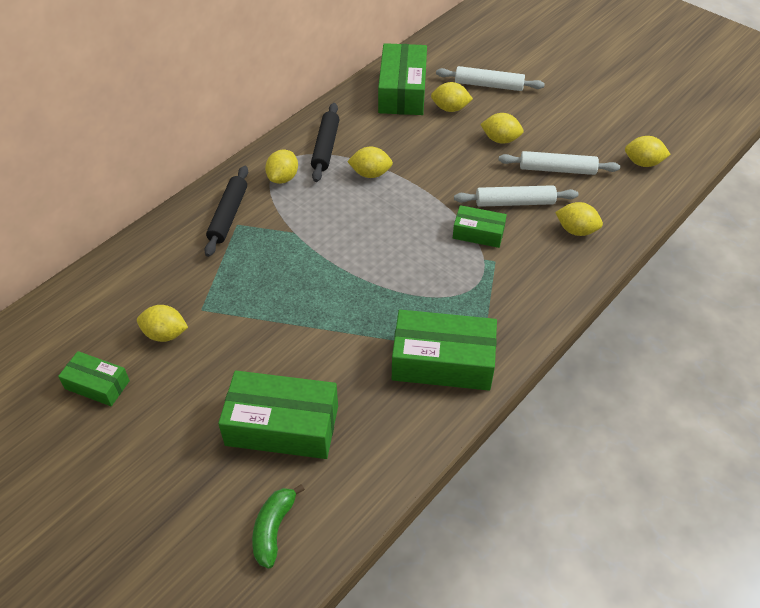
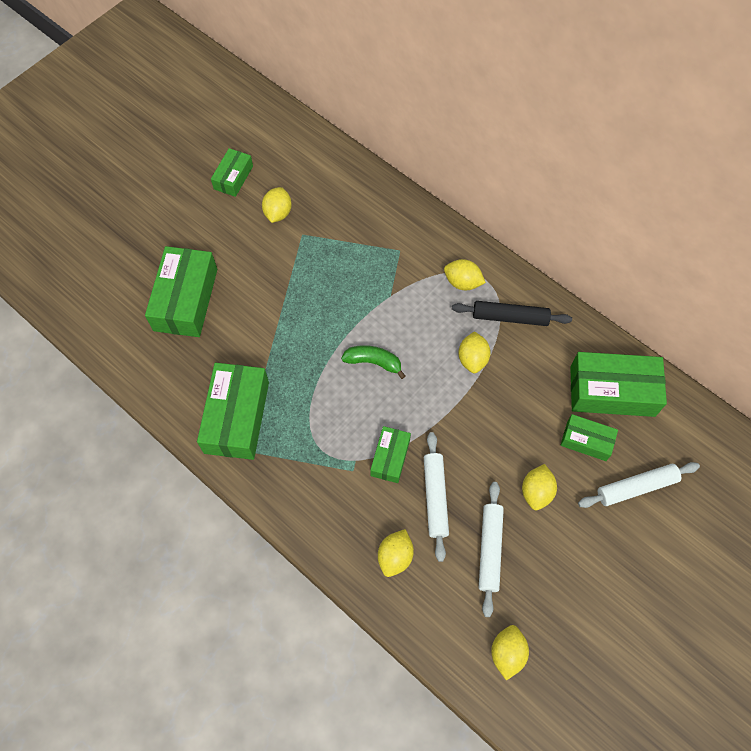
camera: 90 degrees right, 15 degrees up
black rolling pin [204,166,248,257] -> none
green banana [252,484,305,569] -> green banana moved to [341,345,406,379]
yellow lemon [431,82,473,112] -> green box [560,414,618,461]
white rolling pin [436,66,545,91] -> white rolling pin turned 60 degrees clockwise [578,462,700,508]

